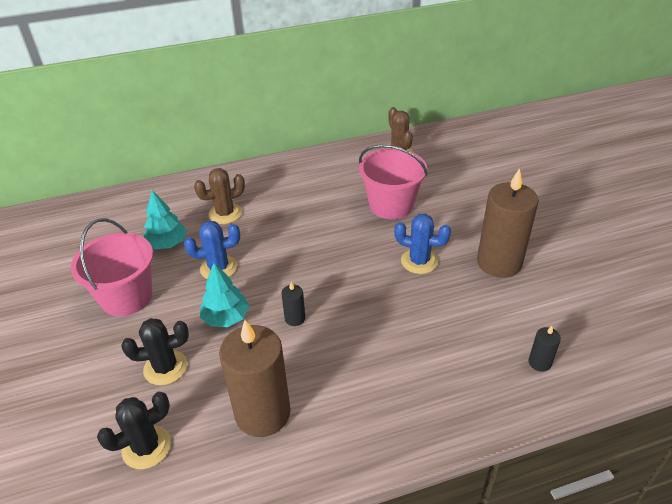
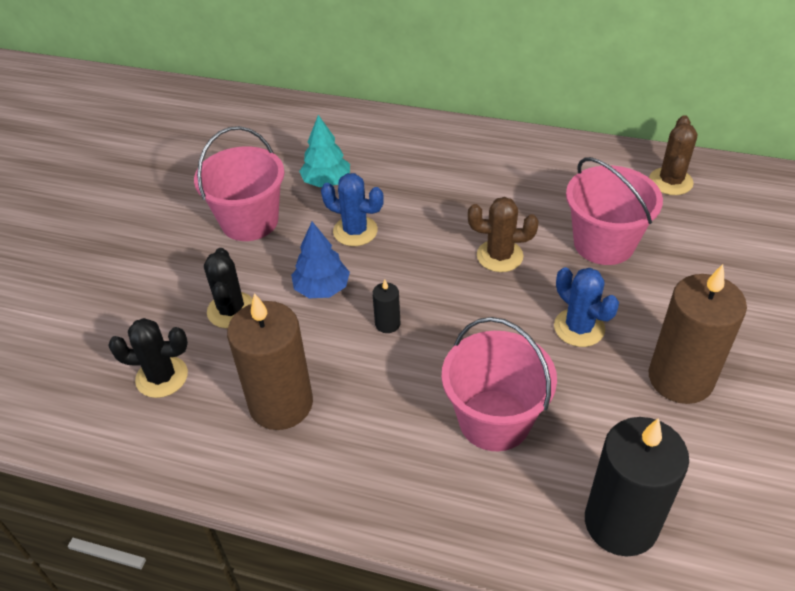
camera: 35 degrees right, 5 degrees up
black cactus [122,318,189,385] -> black cactus turned 60 degrees clockwise [204,248,253,328]
brown cactus [194,168,245,224] -> brown cactus moved to [468,197,538,272]
turquoise tree [200,263,249,327] -> blue tree [291,222,350,298]
black candle [529,326,561,372] -> black candle [585,417,689,557], size x2.33
none -> pink bucket [442,317,557,451]

